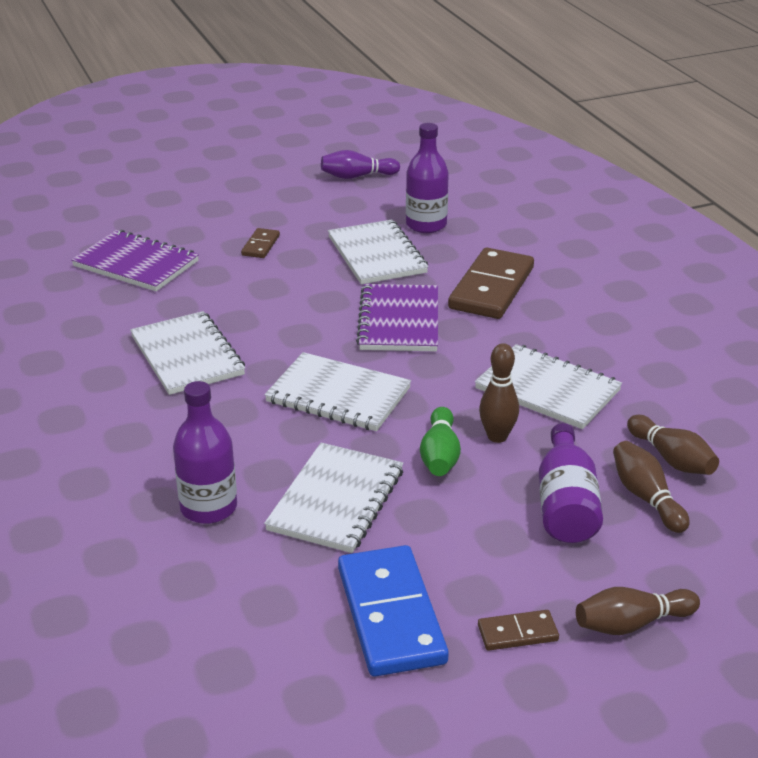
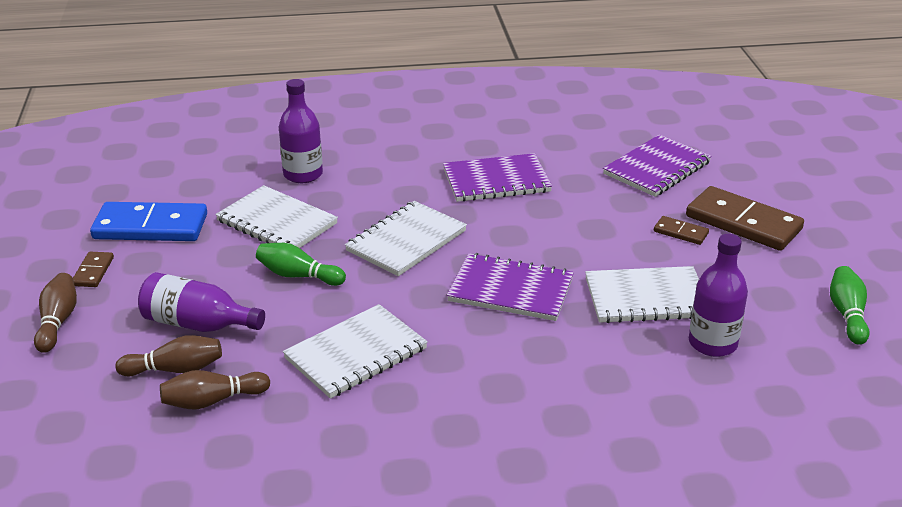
camera: 105 degrees right, 0 degrees up
white notebook [130,311,245,395] -> purple notebook [443,153,552,202]
purple bowling pin [321,150,400,179] -> green bowling pin [830,266,869,345]
brown domino [448,248,534,319] -> brown domino moved to [686,186,804,251]
brown bowling pin [479,343,519,443] -> none

